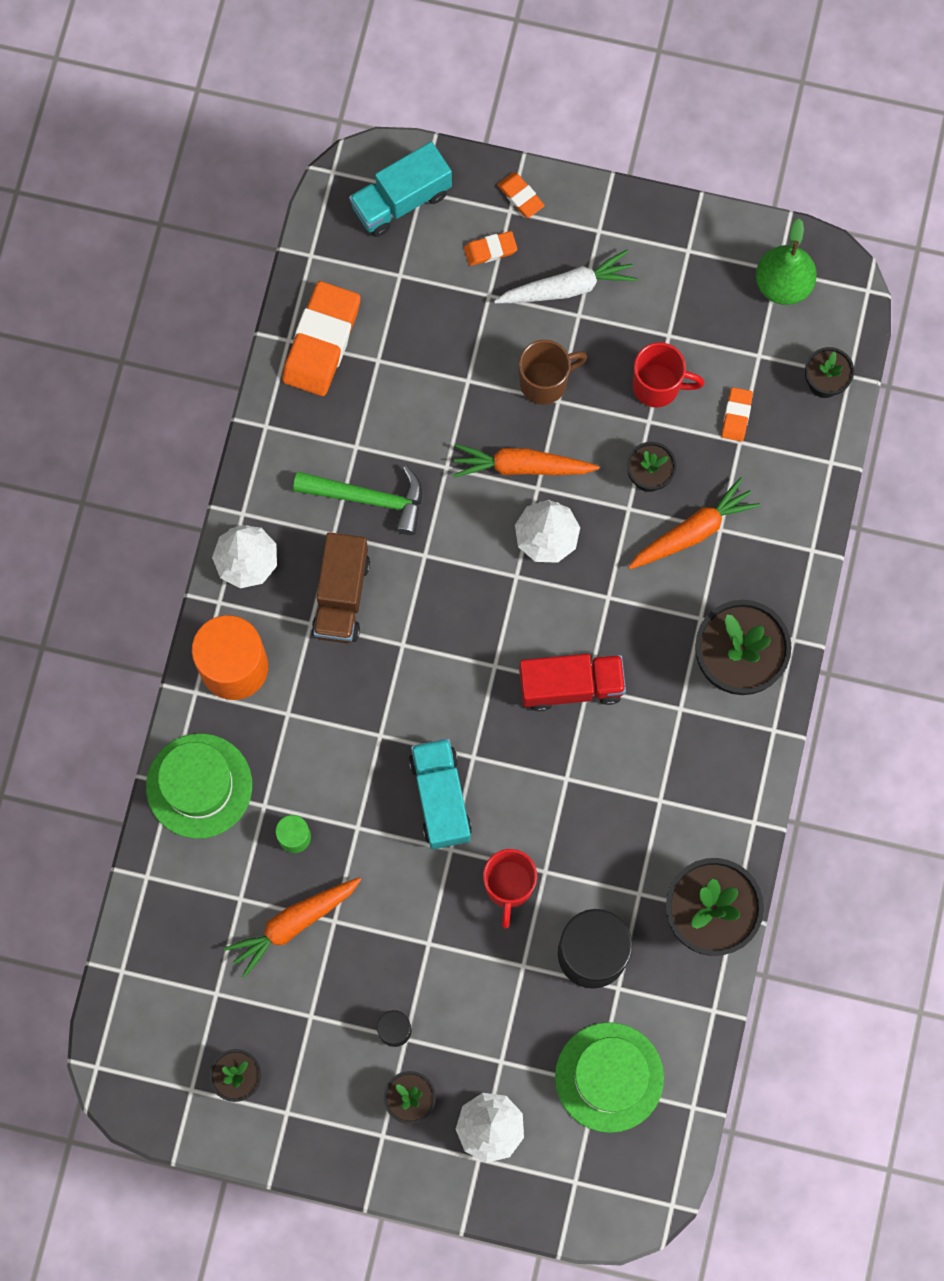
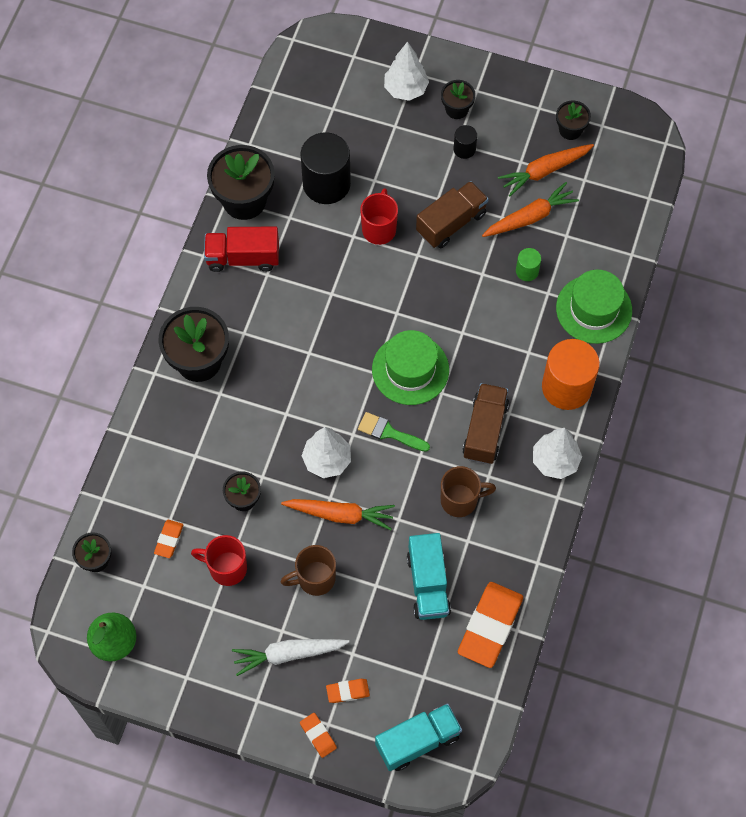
camera: 175 degrees left, 10 degrees down
green hammer [293,466,422,535] -> brown mug [441,466,496,517]
turquoise truck [409,738,472,849] -> turquoise truck moved to [407,533,451,620]
red truck [519,654,626,711] -> red truck moved to [204,227,279,272]
green hat [555,1022,664,1133] -> green hat moved to [372,330,449,405]
orange carrot [628,478,760,569] -> orange carrot moved to [498,144,594,196]
none -> green brush [358,412,430,452]
none -> brown truck [416,181,488,248]

